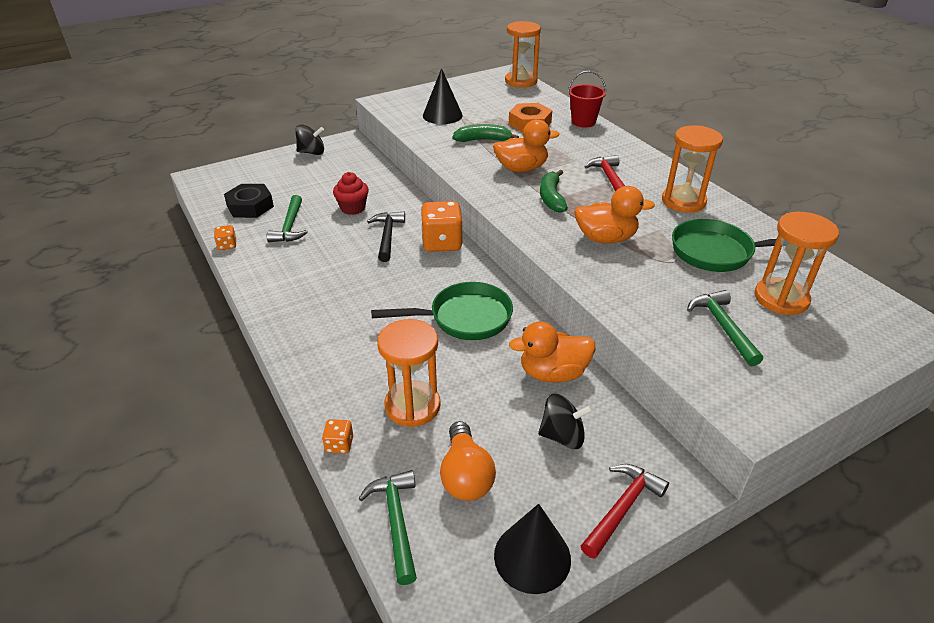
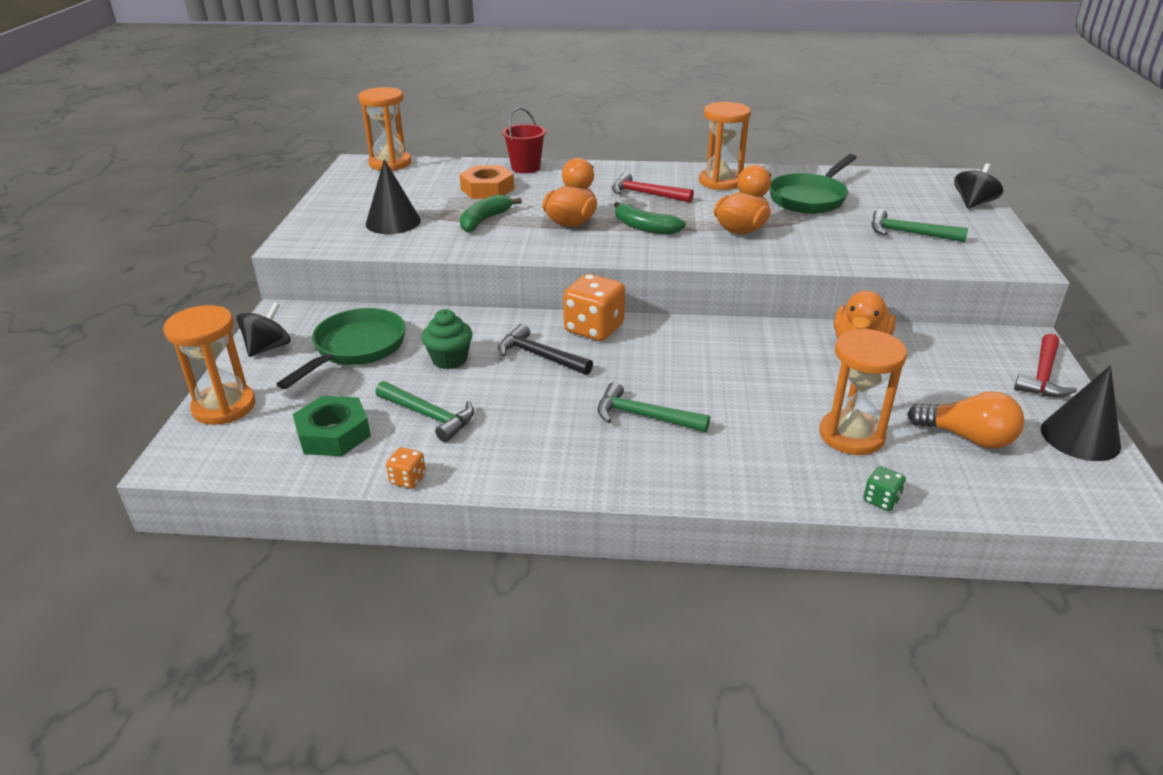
camera: 55 degrees left, 5 degrees down
black nut [224,184,274,218] -> green nut [293,396,371,456]
orange dice [322,419,353,454] -> green dice [863,466,906,511]
red cupcake [333,172,369,215] -> green cupcake [422,309,472,369]
green hammer [358,470,417,585] -> green hammer moved to [598,382,710,432]
green pan [371,282,513,340] -> green pan moved to [277,308,405,389]
black spinning top [538,394,593,449] -> black spinning top moved to [954,163,1003,209]
red hammer [581,464,669,559] -> red hammer turned 135 degrees counterclockwise [1014,333,1077,397]
orange hourglass [754,212,839,315] -> orange hourglass moved to [164,305,255,425]

